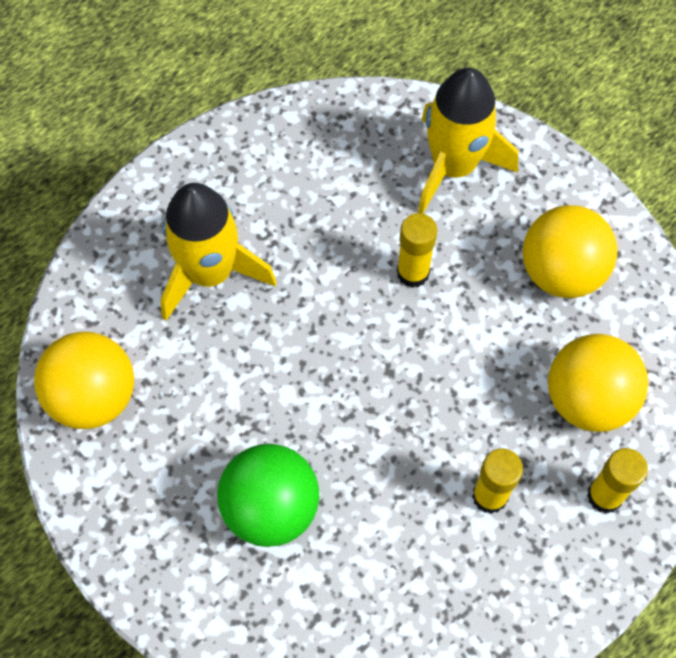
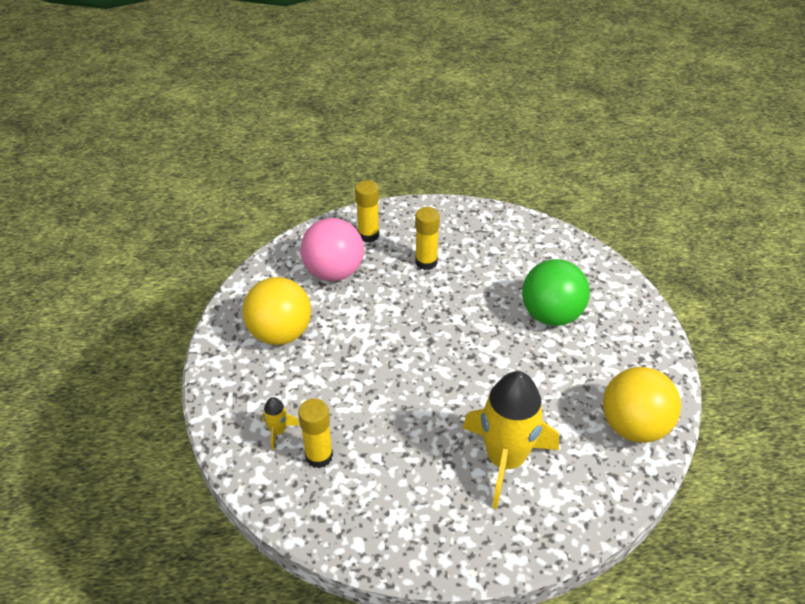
camera: 145 degrees left, 20 degrees down
yellow glue stick [397,213,437,288] -> yellow glue stick moved to [298,399,333,468]
yellow rocket [418,68,518,214] -> yellow rocket [262,397,300,450], size x0.41
yellow ball [548,334,648,432] -> pink ball [301,218,364,281]

